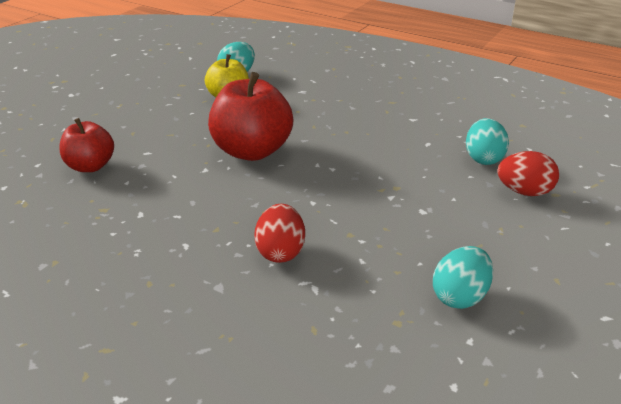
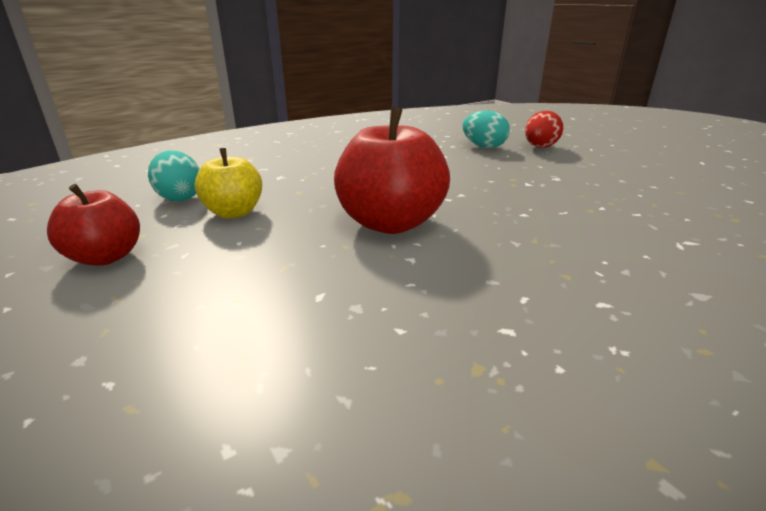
camera: 65 degrees left, 5 degrees down
red apple [60,118,114,172] -> red apple moved to [47,184,140,266]
red egg [254,204,305,263] -> none
turquoise egg [433,246,493,309] -> none

